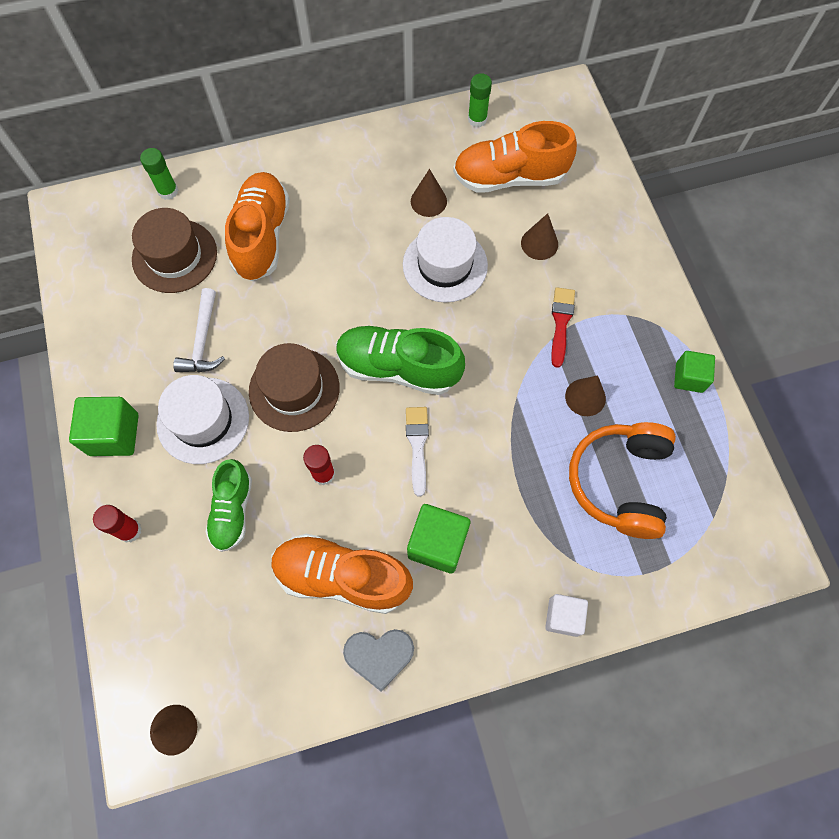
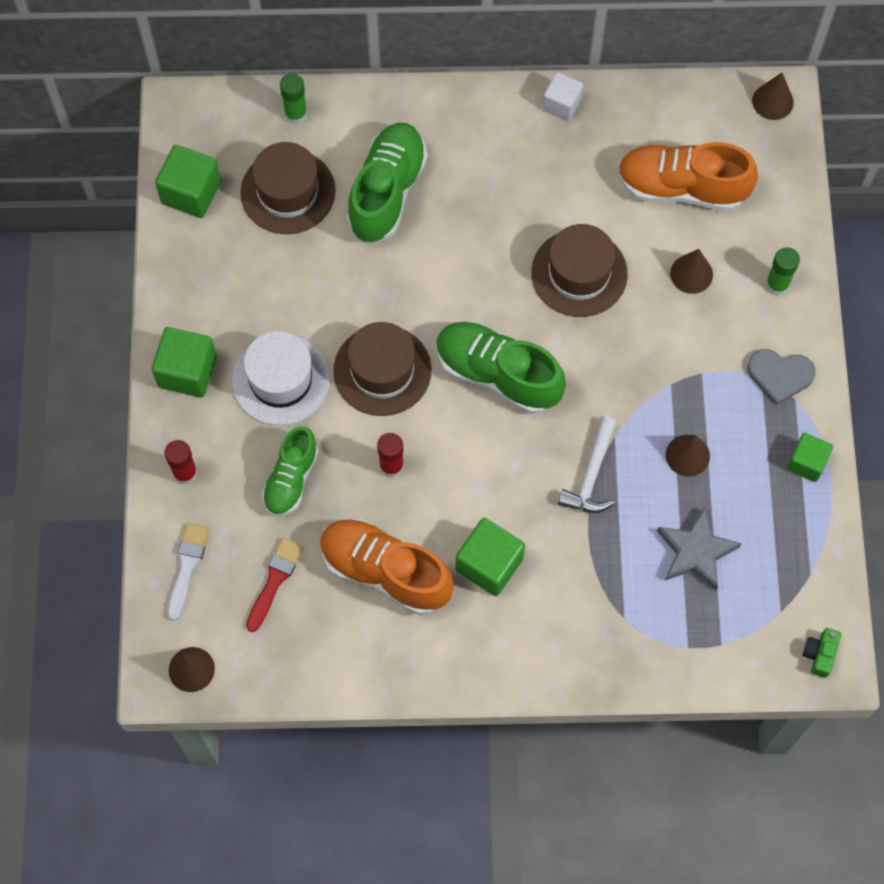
camera: 15 degrees right, 0 degrees up
white hammer [173,288,225,372] -> white hammer moved to [558,416,616,513]
orange shoe [225,172,290,281] -> green shoe [347,123,428,243]
grey heart [343,629,414,692] -> grey heart moved to [747,349,816,405]
white hat [403,217,488,303] -> brown hat [531,224,628,317]
white brush [406,407,429,496] -> white brush moved to [167,523,210,621]
brown cone [411,169,447,217] -> brown cone moved to [752,73,794,120]
green glue stick [468,73,492,127] -> green glue stick moved to [766,247,800,295]
white cube [545,594,588,637] -> white cube moved to [542,72,583,121]
red brush [551,287,575,368] -> red brush moved to [246,537,304,632]
orange headphones [569,422,676,539] -> grey star [657,507,742,591]
none -> green cube [155,145,221,218]
none -> green camera [803,628,841,678]

